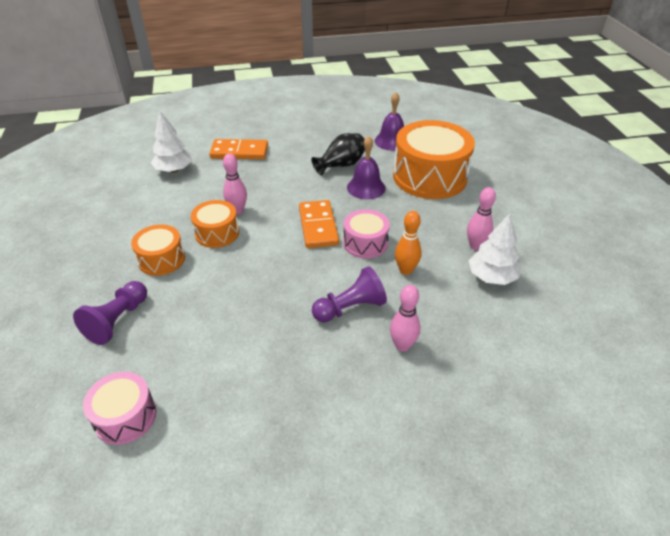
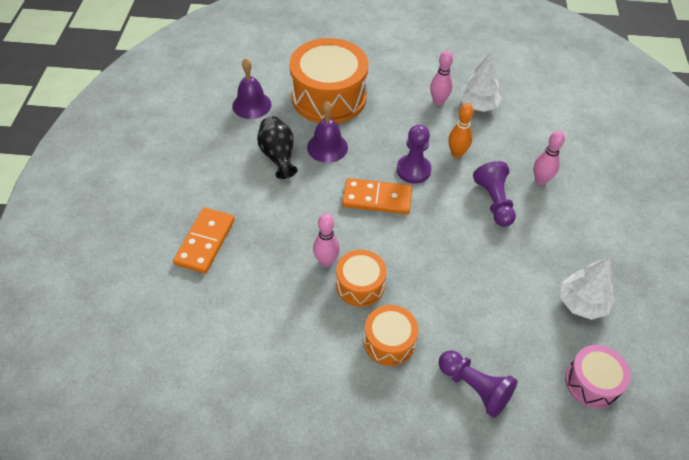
camera: 75 degrees left, 10 degrees up
white tree [151,111,192,173] -> white tree moved to [560,257,614,320]
pink drum [343,209,390,259] -> purple pawn [396,124,431,184]

